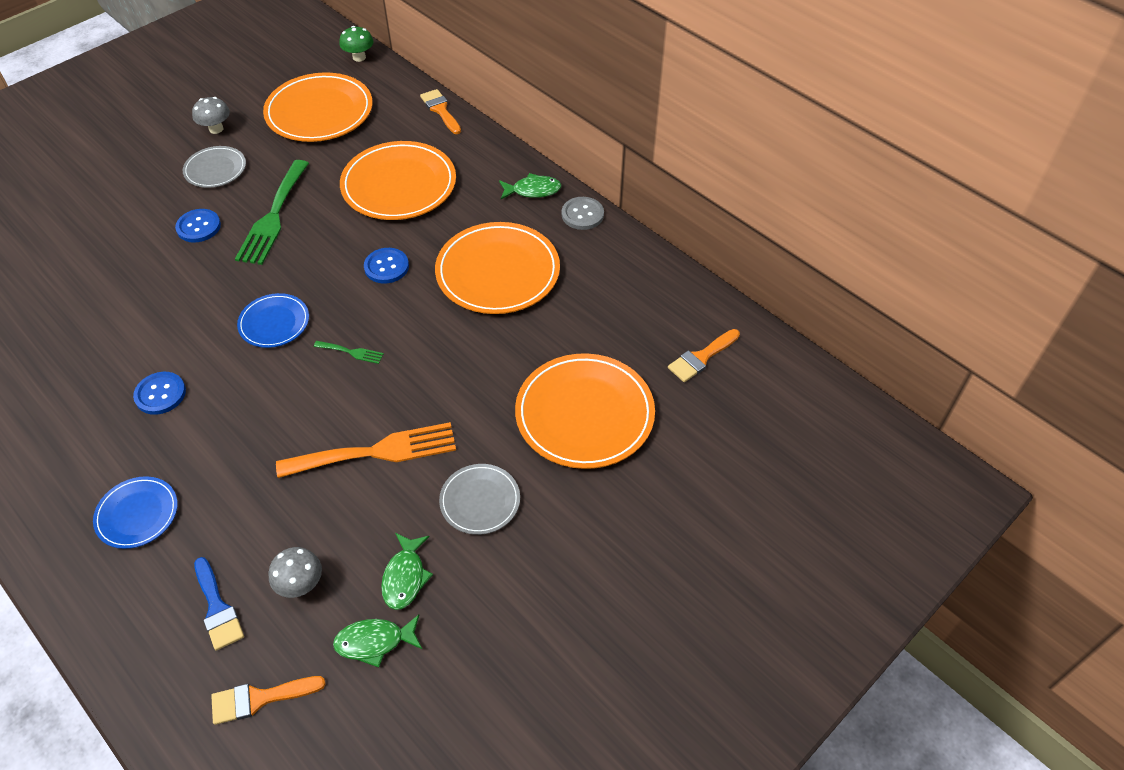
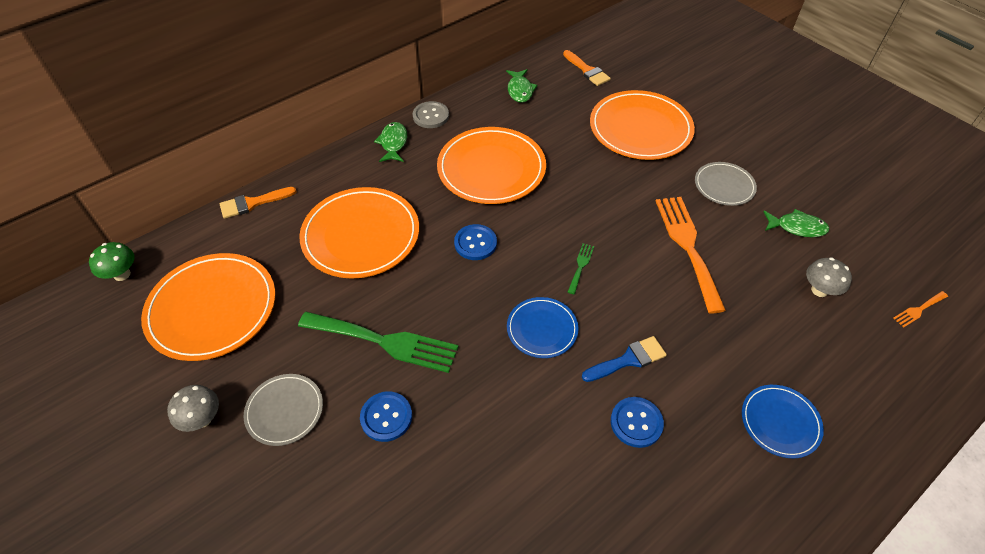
camera: 85 degrees left, 0 degrees up
blue brush [194,557,244,650] -> blue brush moved to [582,336,667,382]
orange brush [211,676,326,725] -> orange fork [893,291,948,328]
green fish [333,615,422,667] -> green fish moved to [506,69,537,103]

